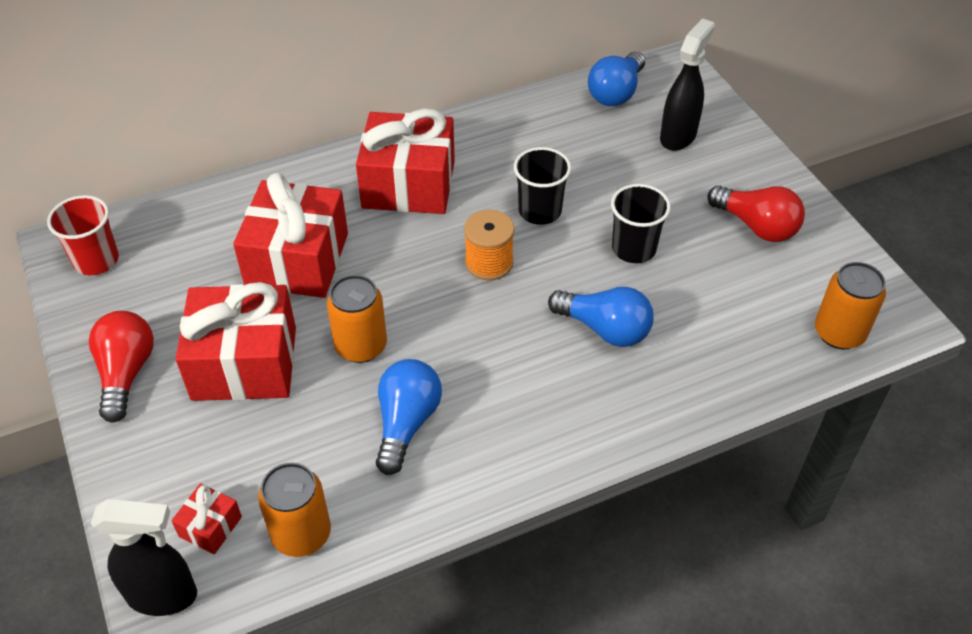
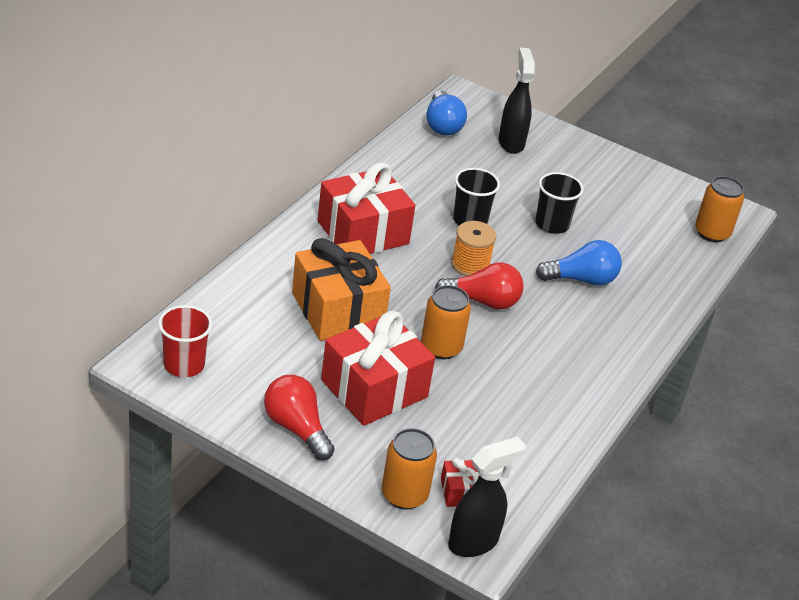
camera: 40 degrees left, 10 degrees down
red gift [233,172,348,298] -> orange gift [292,238,391,341]
orange can [258,463,331,557] -> orange can moved to [382,428,437,510]
blue light bulb [376,359,442,475] -> none
red light bulb [707,185,805,242] -> red light bulb moved to [435,263,524,310]

